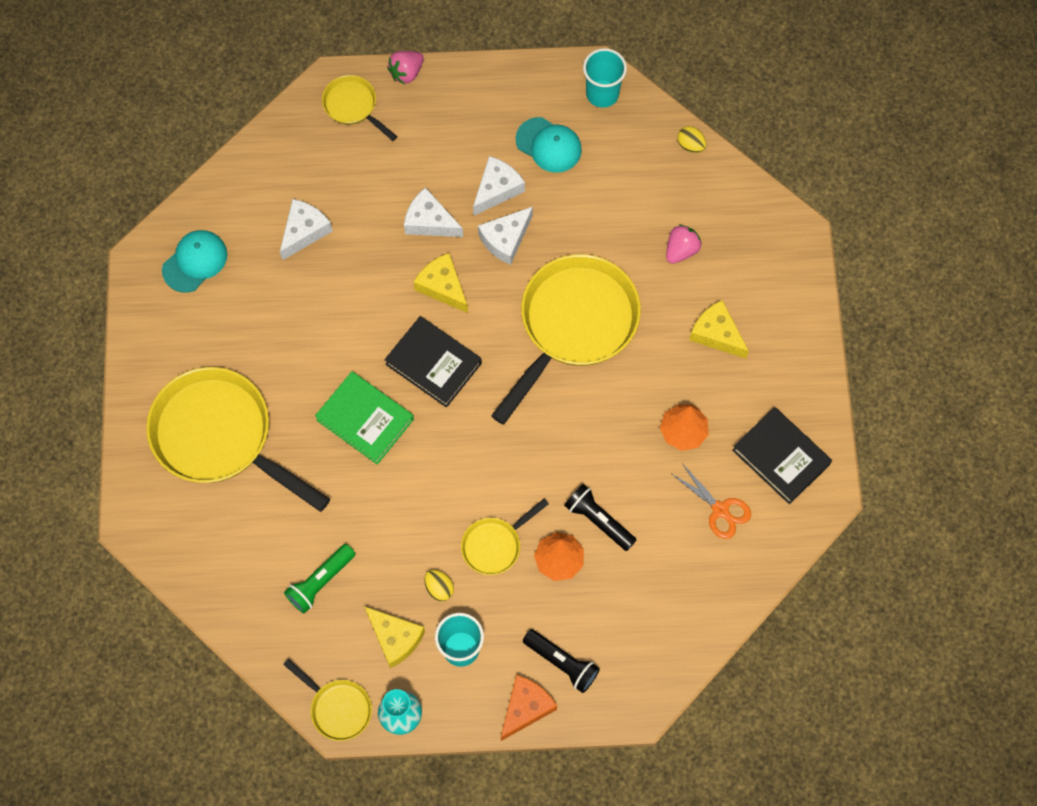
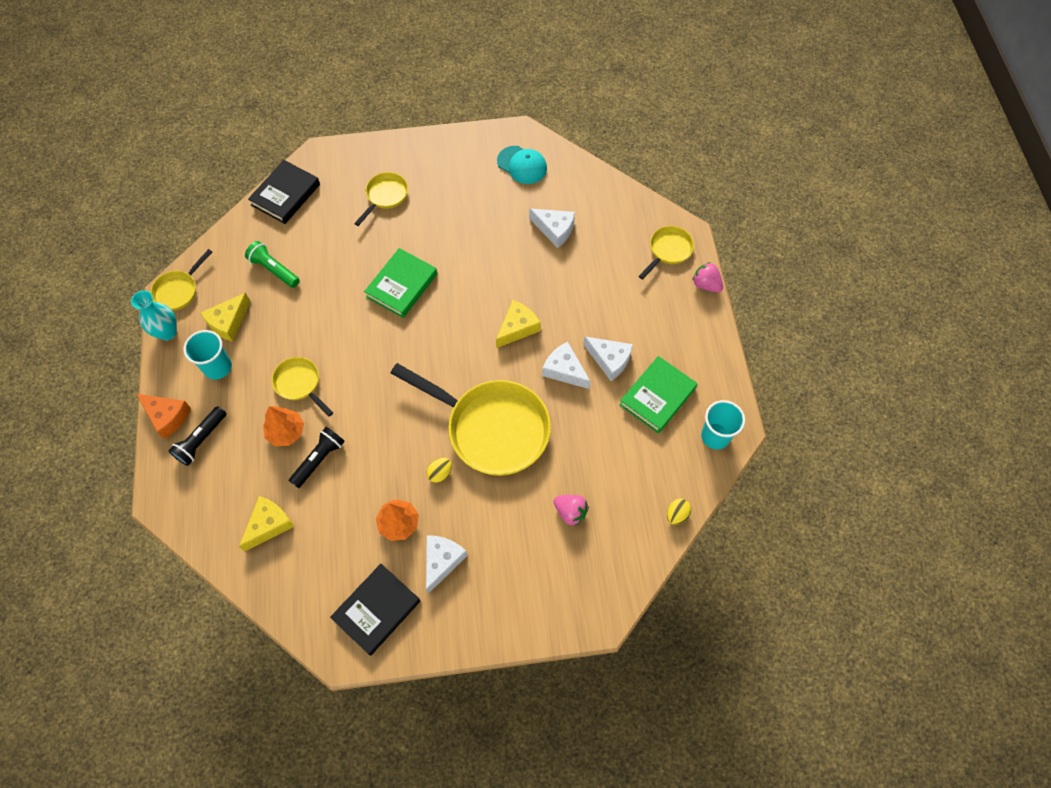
camera: 85 degrees right, 5 degrees down
yellow pan [146,367,330,512] -> yellow pan [354,172,408,226], size x0.48
black book [385,316,482,408] -> black book moved to [248,160,320,224]
white cheese [404,187,463,237] -> white cheese moved to [426,535,468,594]
yellow egg [424,570,454,601] -> yellow egg moved to [427,458,452,483]
turquoise cap [515,117,582,173] -> green book [619,356,698,433]
orange scissors [672,463,751,539] -> none
yellow cheese [689,300,749,359] -> yellow cheese moved to [239,496,294,551]

